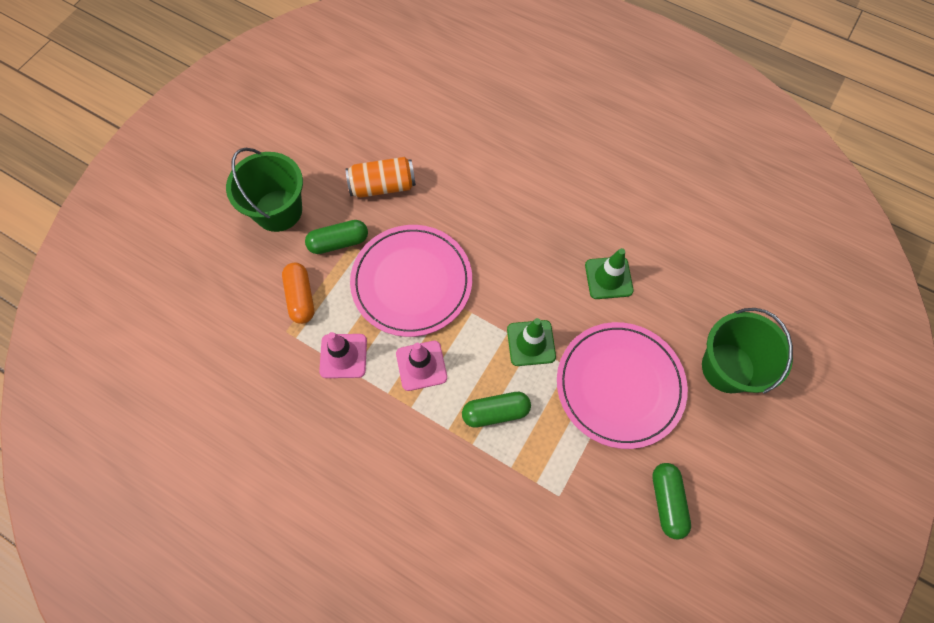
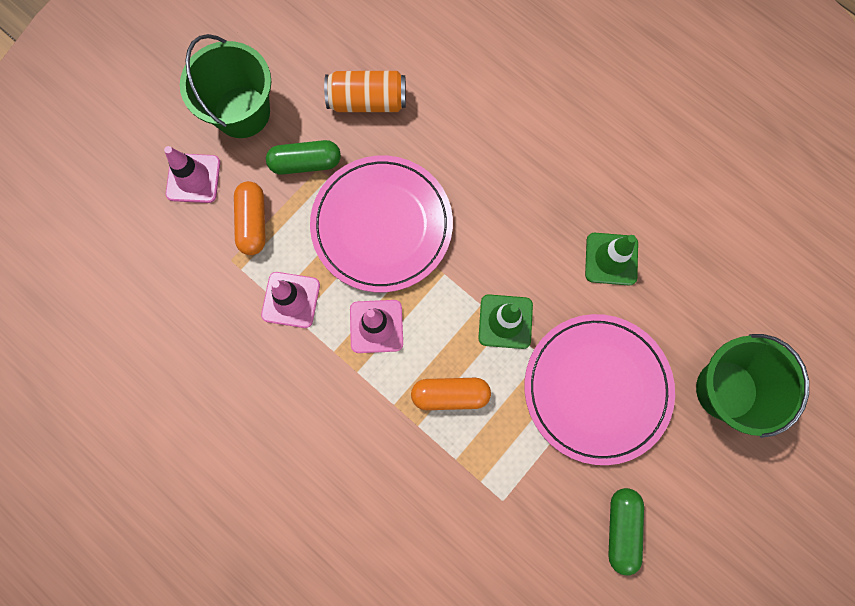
camera: 10 degrees right, 10 degrees up
green capsule [462,392,531,428] -> orange capsule [411,378,491,410]
none -> pink traffic cone [164,146,220,203]

